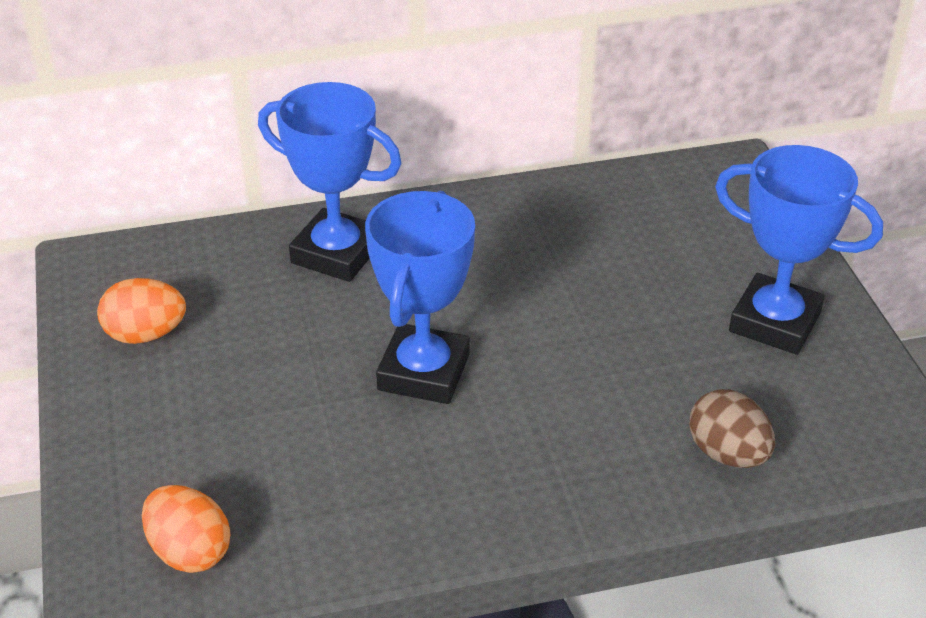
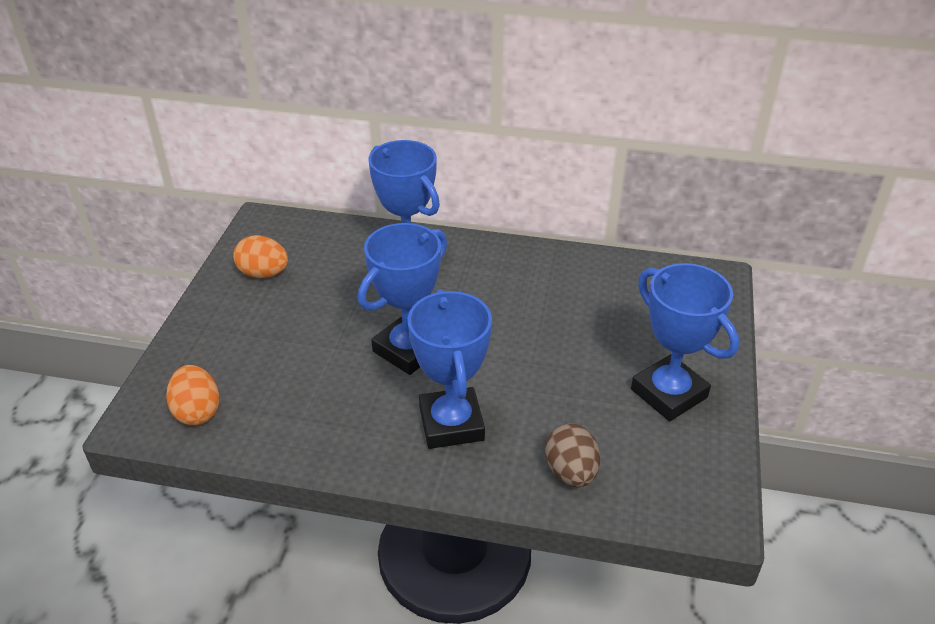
camera: 25 degrees right, 0 degrees up
none -> blue trophy [408,289,492,449]

